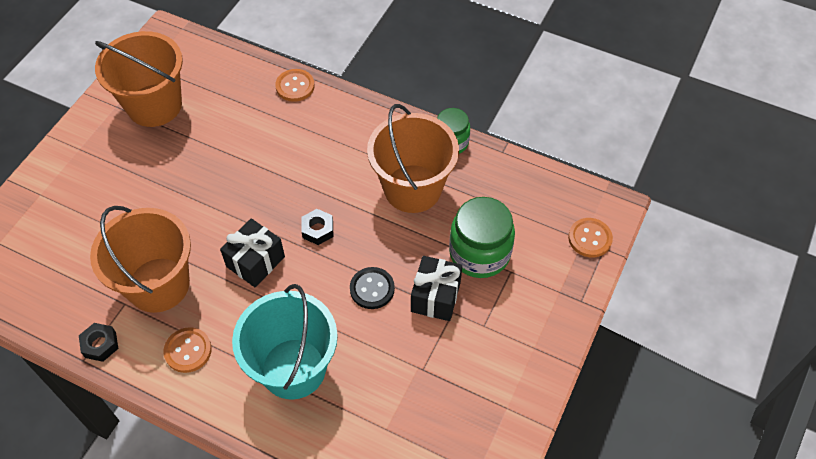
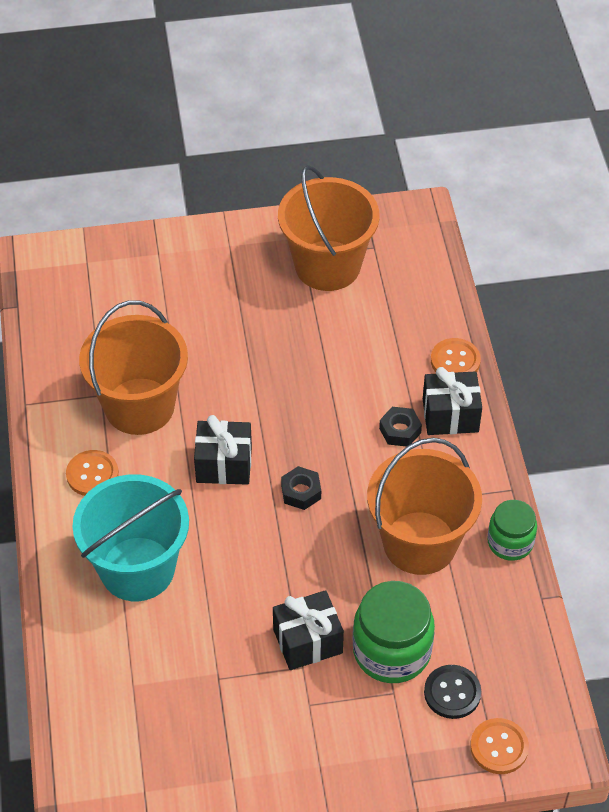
camera: 55 degrees right, 5 degrees down
black nut [79,323,118,362] -> black nut moved to [379,407,422,447]
black button [350,267,395,309] -> black button moved to [424,665,481,719]
none -> black gift [423,367,482,435]

